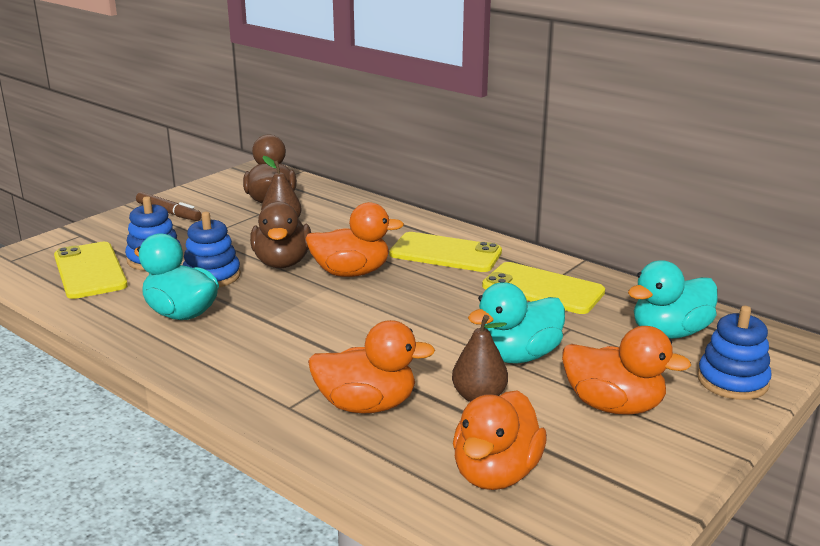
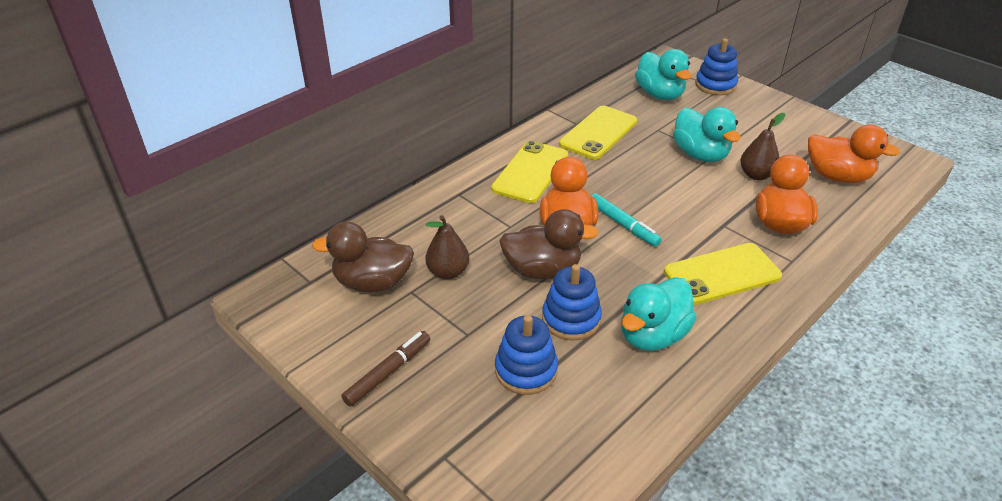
camera: 85 degrees left, 15 degrees up
yellow phone [54,242,128,299] -> yellow phone moved to [664,243,782,305]
orange duck [562,326,691,415] -> none
none -> turquoise marker [591,193,662,247]

